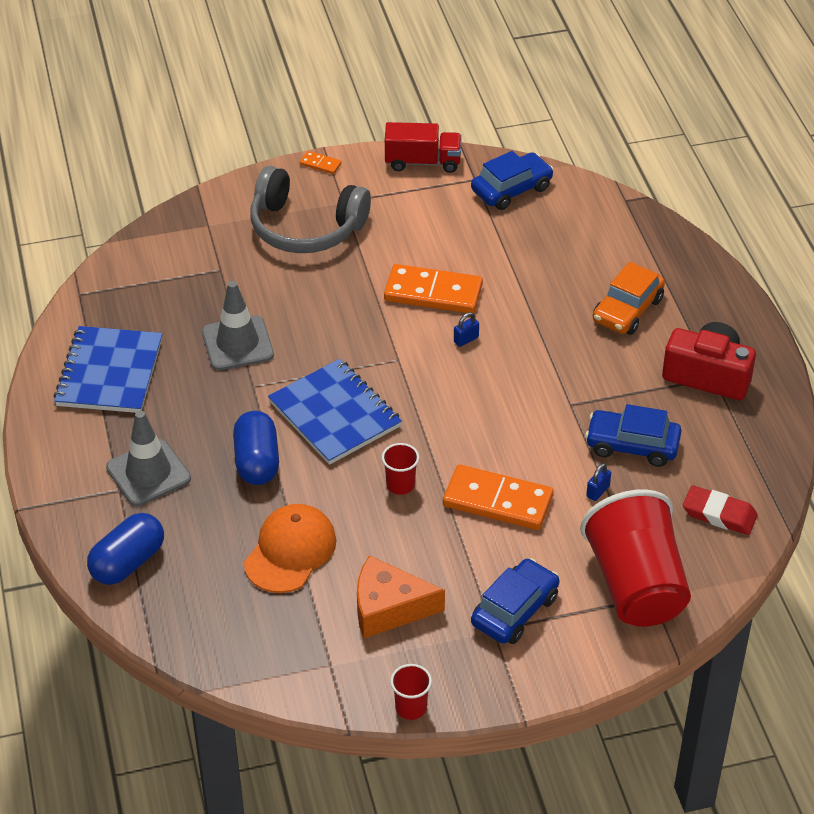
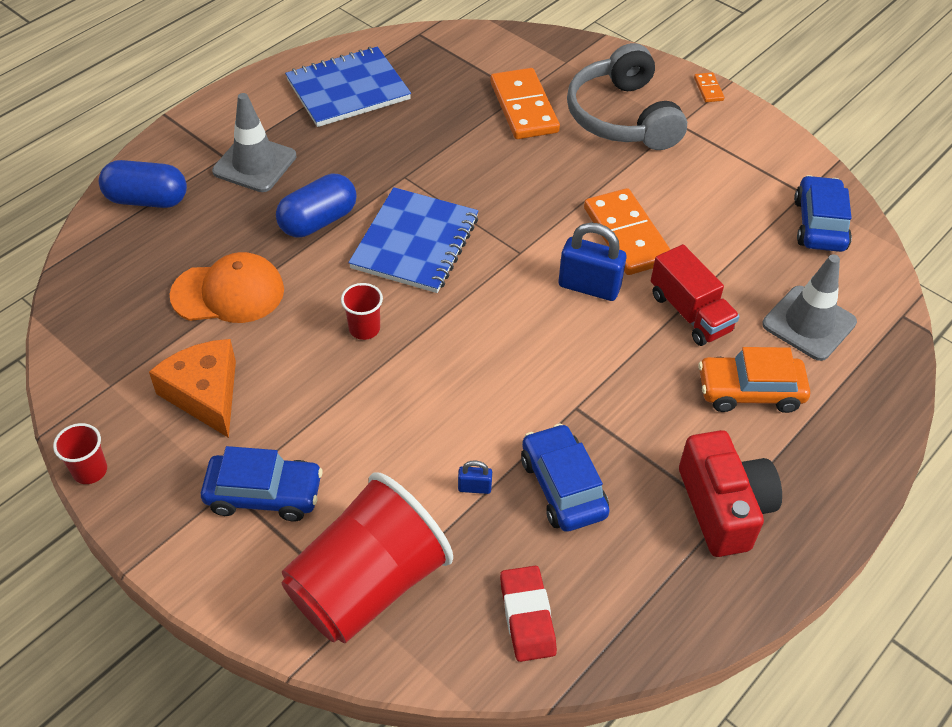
camera: 55 degrees right, 5 degrees up
grey traffic cone [202,281,274,370] -> grey traffic cone moved to [762,254,857,361]
red truck [385,122,462,173] -> red truck moved to [651,244,740,346]
orange domino [443,465,553,530] -> orange domino moved to [490,68,560,139]
blue padlock [454,312,479,347] -> blue padlock [558,223,626,301], size x2.11
blue car [471,151,554,210] -> blue car turned 105 degrees counterclockwise [794,175,852,252]

